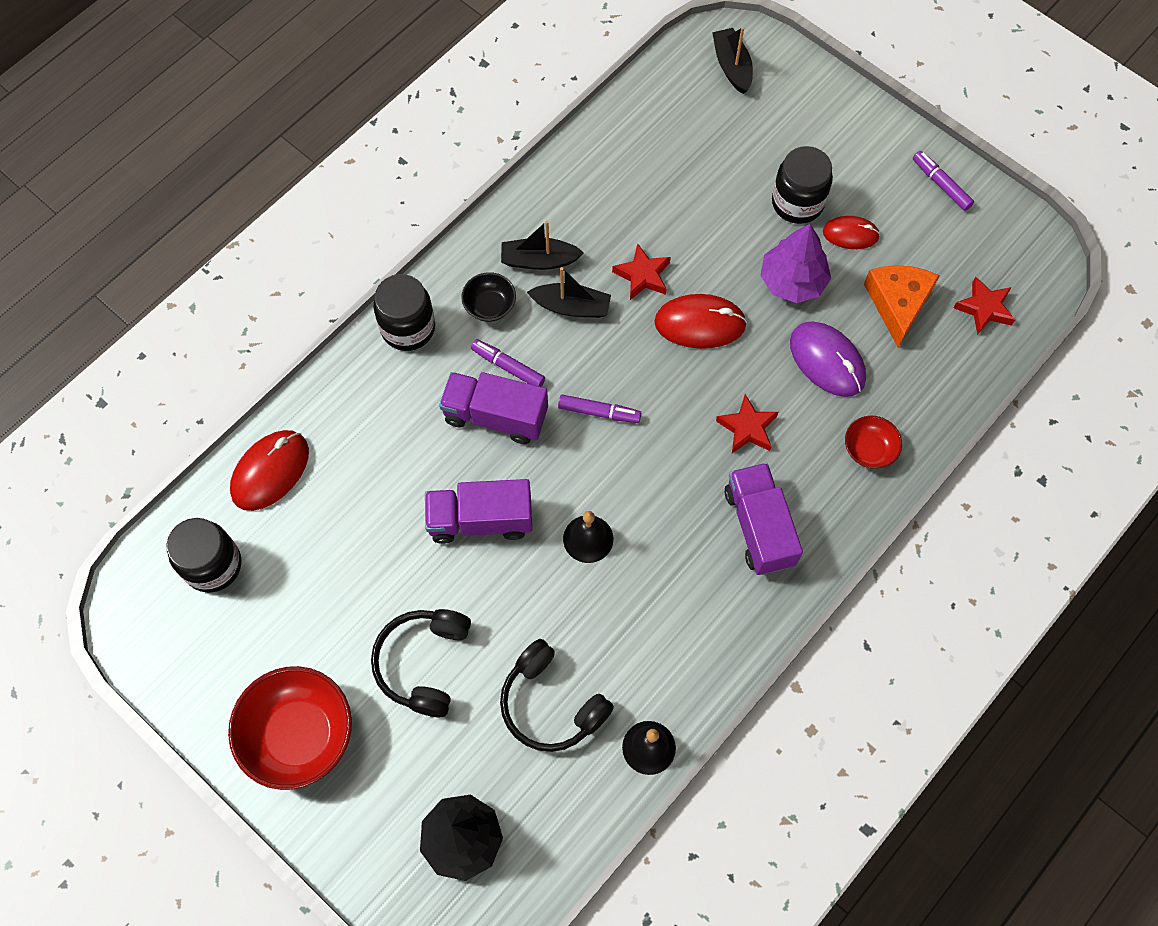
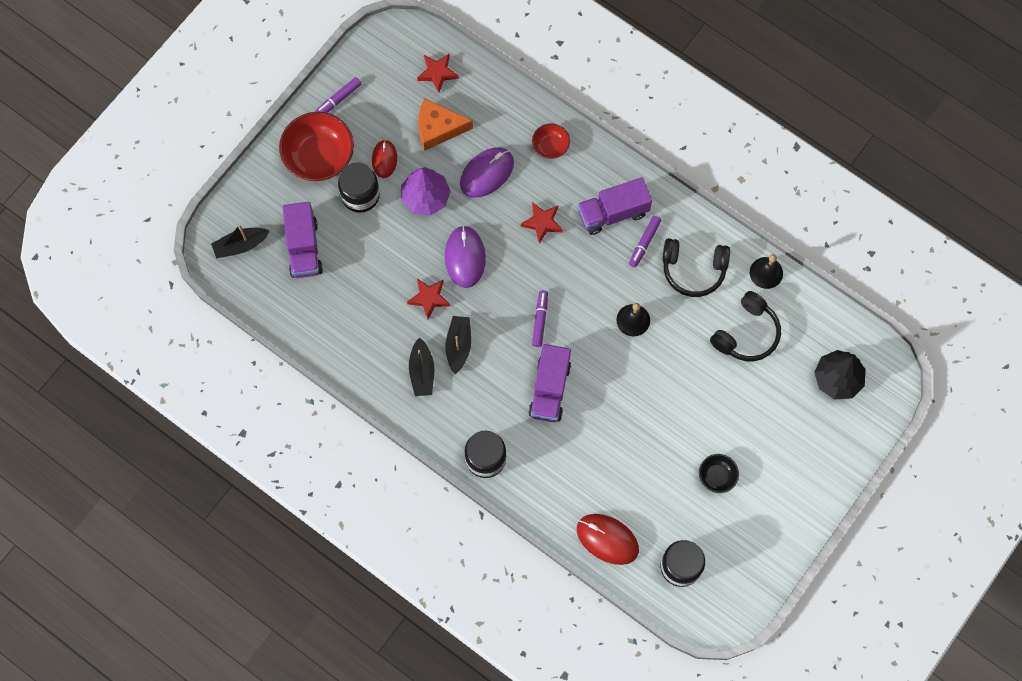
camera: 95 degrees left, 5 degrees up
red bowl [228,666,352,790] -> red bowl moved to [279,112,354,181]
black headphones [371,609,471,717] -> black headphones moved to [663,238,730,297]
purple truck [425,479,532,544] -> purple truck moved to [283,202,323,278]
black bowl [461,272,516,322] -> black bowl moved to [699,454,739,493]
purple marker [471,339,545,387] -> purple marker moved to [629,216,661,268]
red mouse [654,294,747,349] -> purple mouse [445,225,486,288]

